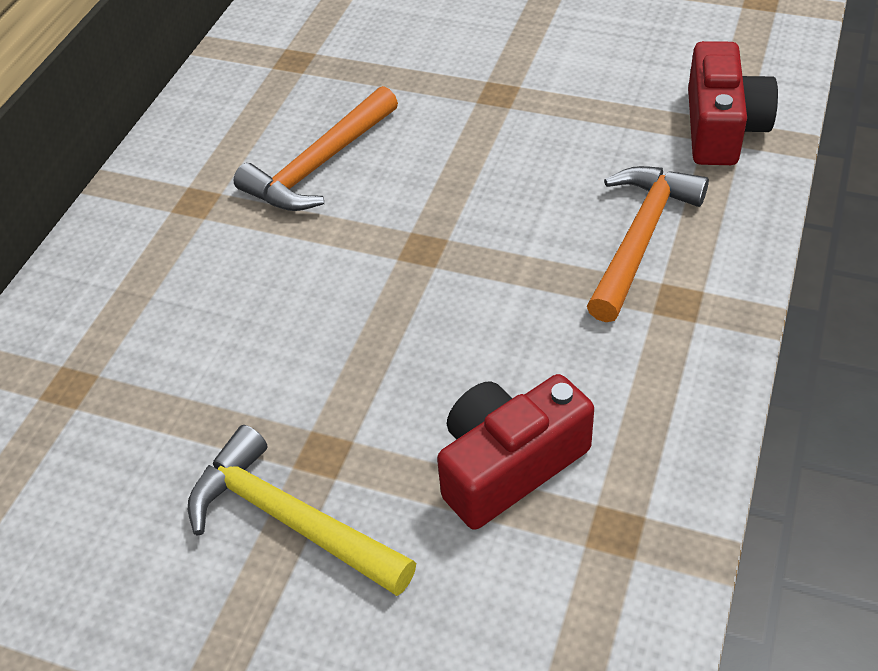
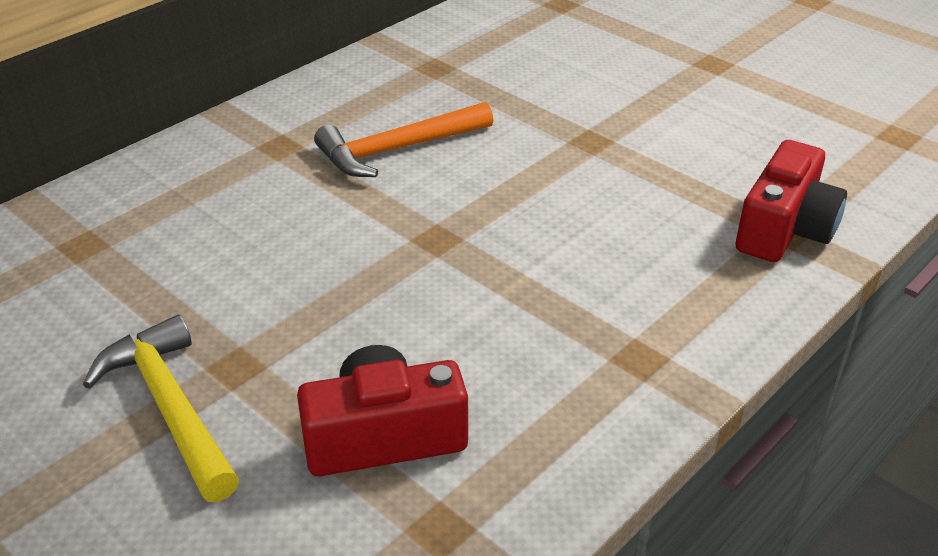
camera: 20 degrees right, 10 degrees down
orange hammer [587,166,709,322] -> none

